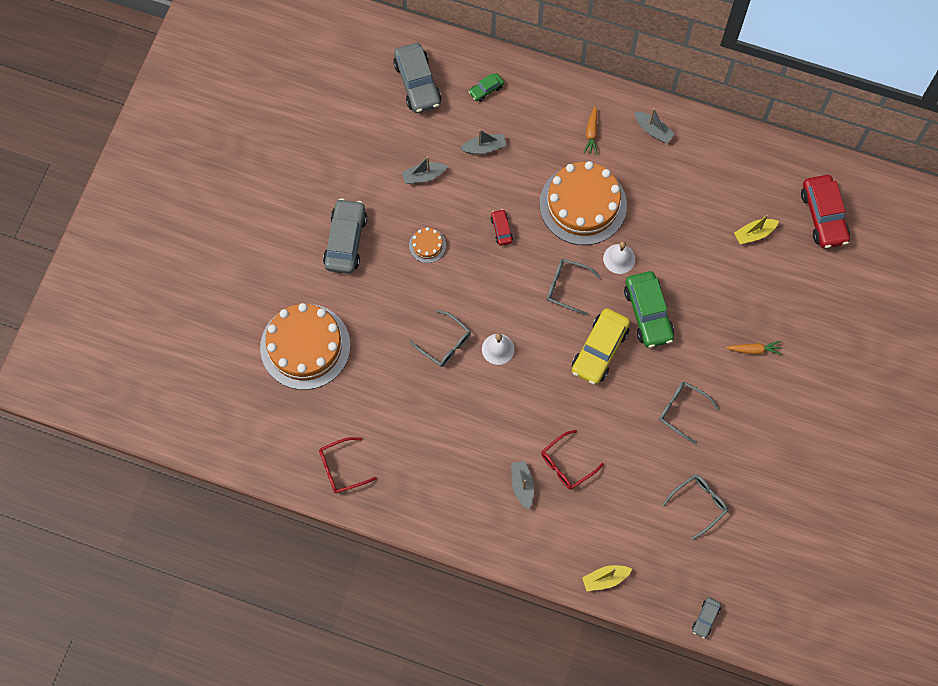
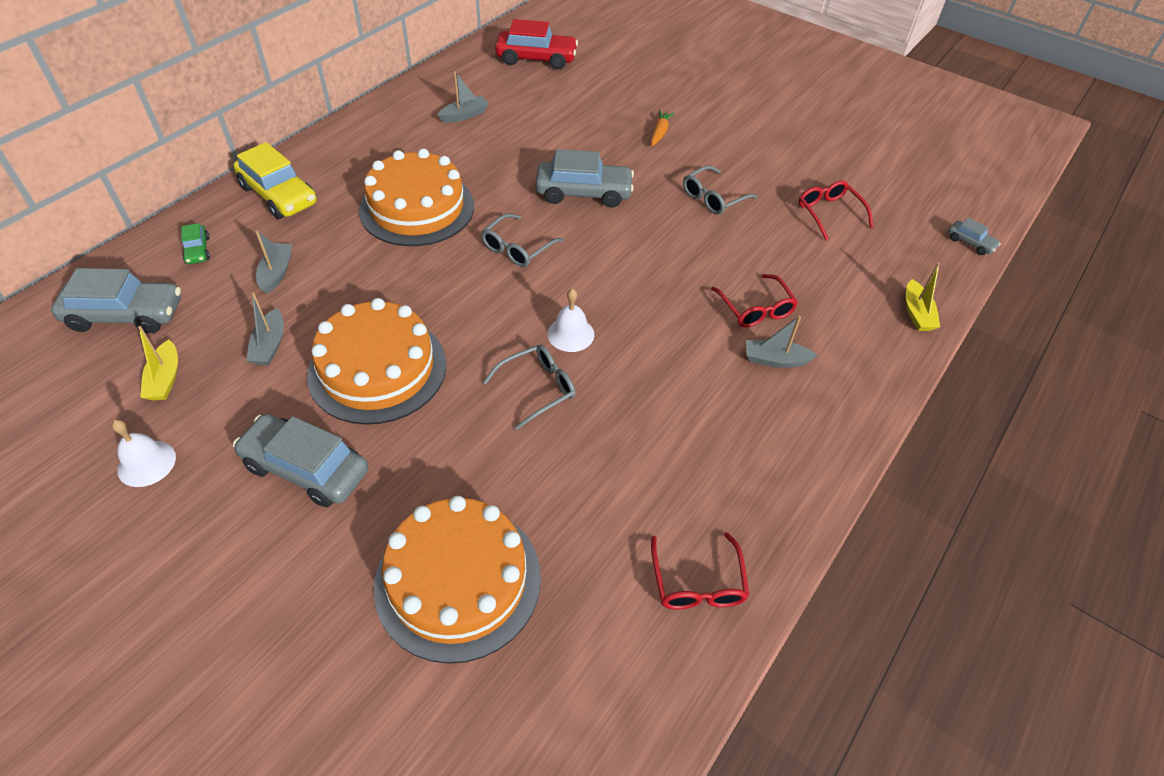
camera: 75 degrees left, 20 degrees down
orange cake [409,227,446,263] -> orange cake [307,298,446,425], size x2.37
red car [491,209,513,246] -> none
yellow car [572,308,630,385] -> yellow car moved to [233,142,316,219]
orange carrot [584,106,597,155] -> none
white bell [603,241,635,274] -> white bell moved to [112,420,176,487]
green car [624,271,674,348] -> grey car [536,149,634,208]
grey boat [635,108,675,143] -> grey boat moved to [437,71,489,123]
grey glasses [662,474,728,540] -> red glasses [799,180,873,241]
yellow boat [734,215,779,244] -> yellow boat moved to [138,326,178,400]

